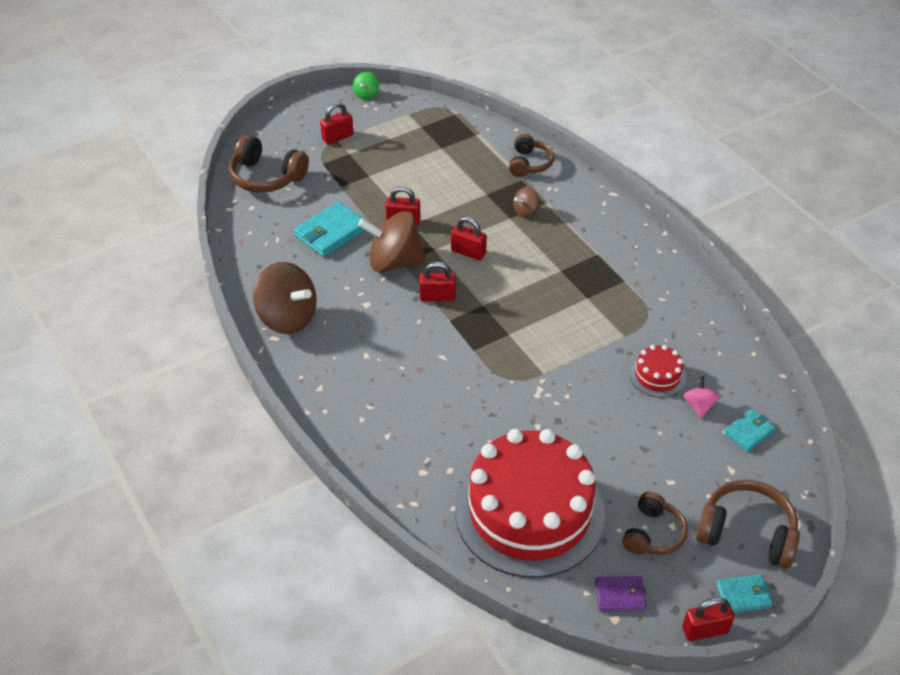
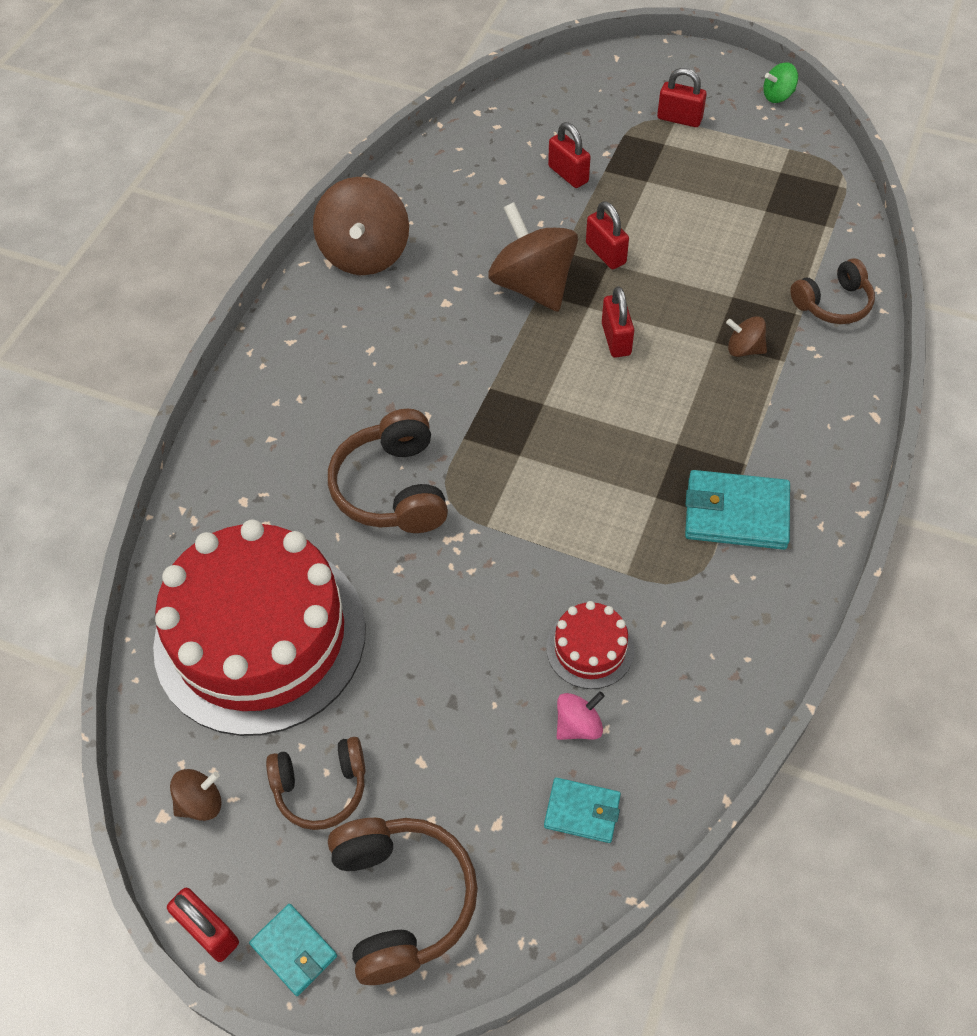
camera: 55 degrees right, 10 degrees up
brown headphones [229,135,309,193] -> brown headphones moved to [328,409,448,533]
turquoise wallet [294,202,366,257] -> turquoise wallet moved to [685,470,790,550]
red padlock [419,262,456,301] -> red padlock moved to [548,122,591,188]
purple wallet [595,576,646,611] -> brown spinning top [170,769,222,821]

